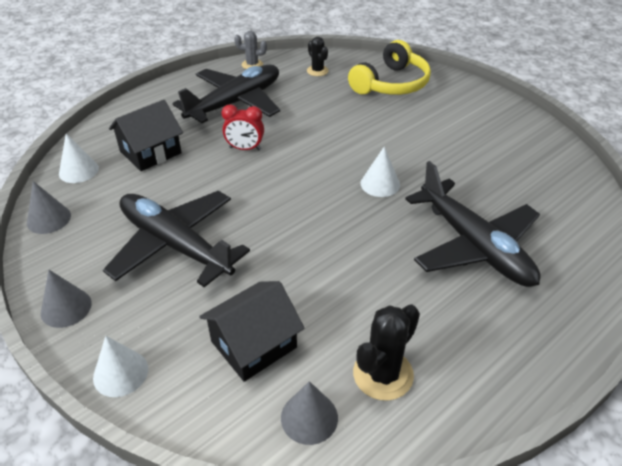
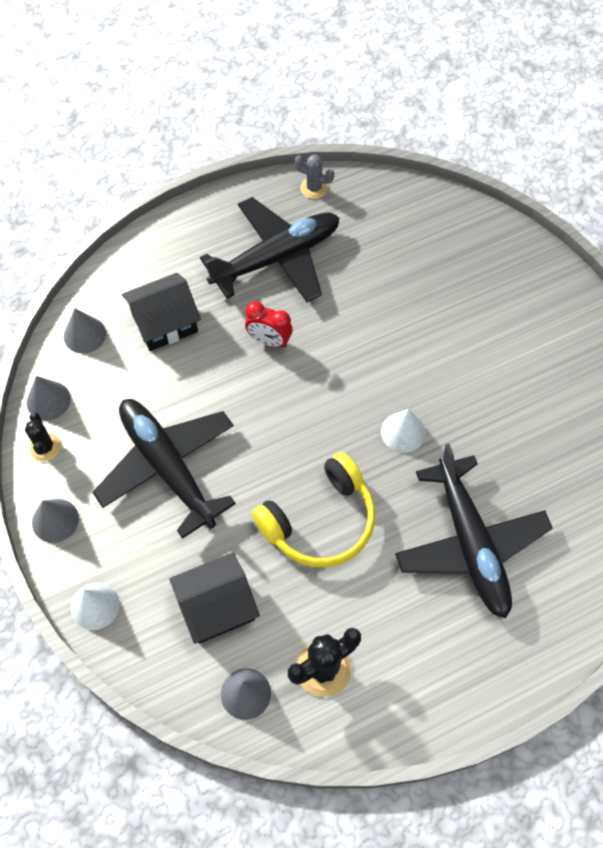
camera: 15 degrees right, 20 degrees up
white cone [59,134,99,183] -> grey cone [64,308,106,354]
black cactus [307,37,329,76] -> black cactus moved to [25,412,61,462]
yellow headphones [348,40,431,95] -> yellow headphones moved to [252,452,375,567]

